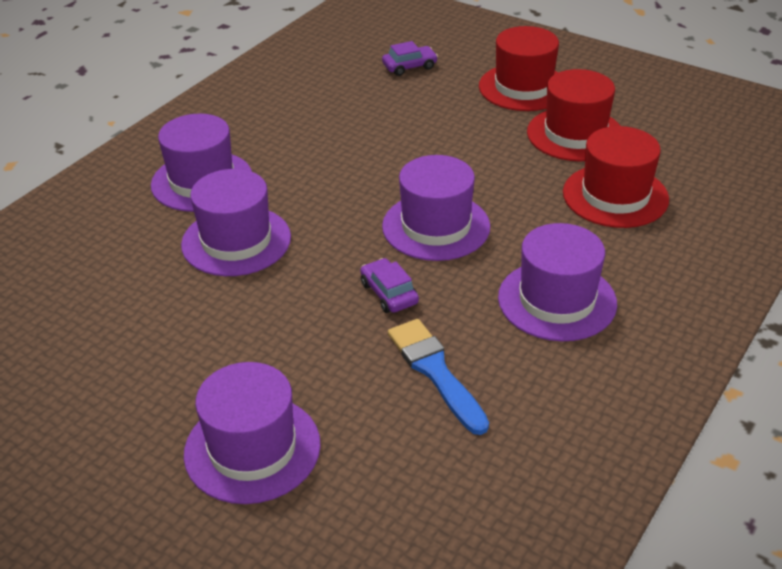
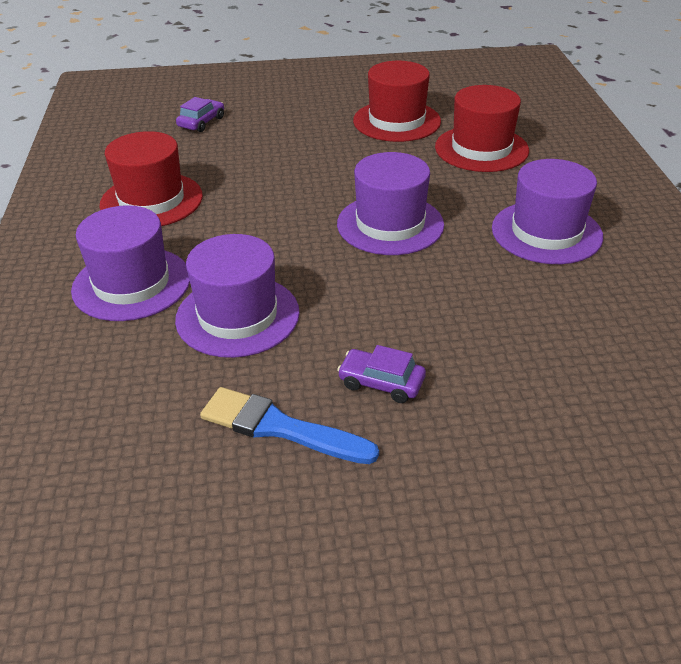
camera: 40 degrees left, 0 degrees up
purple hat [184,362,321,504] -> none
purple car [360,258,419,313] -> purple car moved to [337,345,426,403]
blue brush [388,319,489,435] -> blue brush moved to [200,387,379,464]
red hat [479,26,559,111] -> red hat moved to [100,131,203,226]

